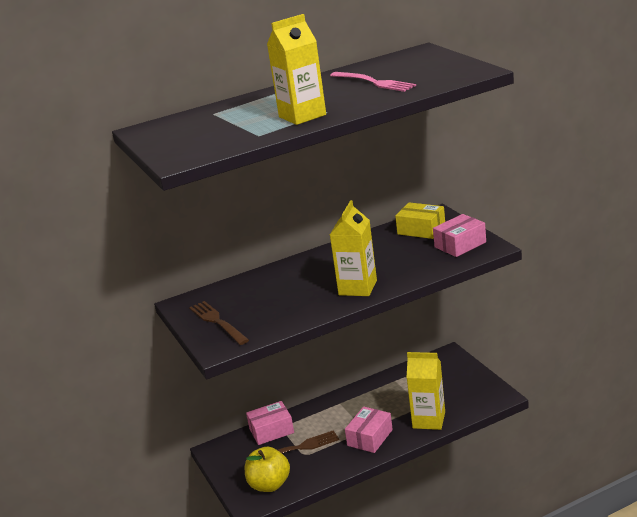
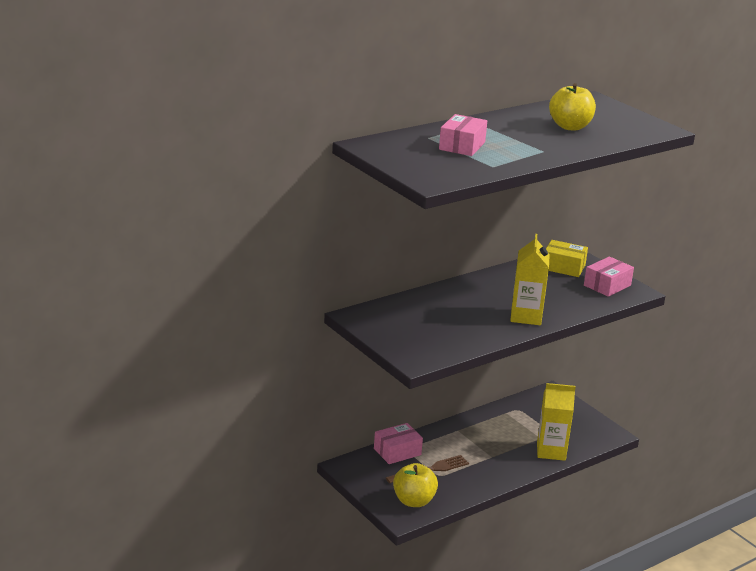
camera: 15 degrees left, 0 degrees up
brown fork [189,301,249,345] -> none
yellow carton [267,14,326,125] -> none
pink fork [330,72,416,92] -> yellow apple [549,83,596,130]
pink box [345,407,393,453] -> pink box moved to [439,114,487,156]

